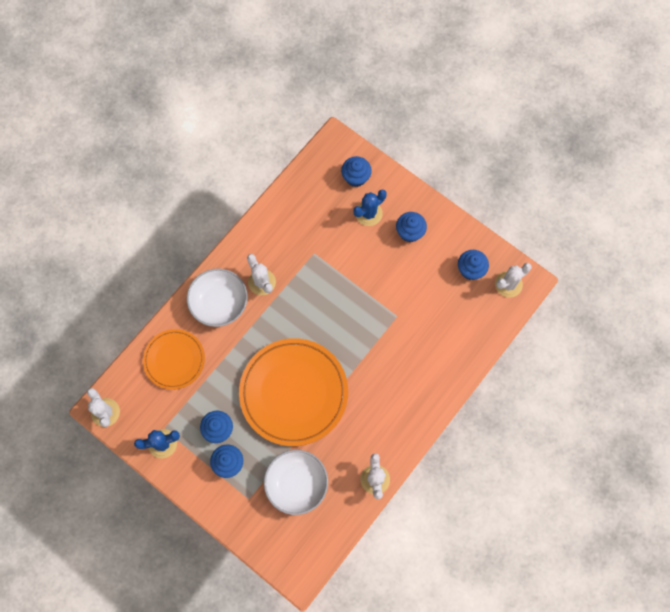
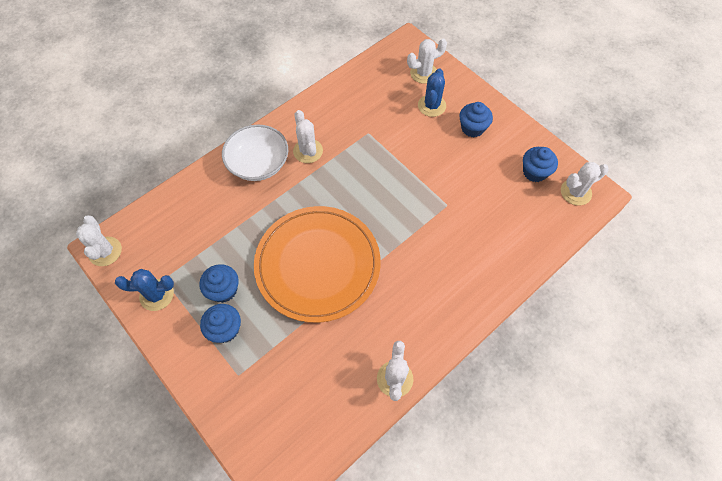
camera: 10 degrees right, 10 degrees down
orange plate [143,329,205,390] -> none
white bowl [264,450,328,515] -> none
blue cupcake [341,156,372,187] -> white cactus [407,39,447,84]
blue cactus [353,189,387,226] -> blue cactus turned 45 degrees counterclockwise [418,68,446,117]

